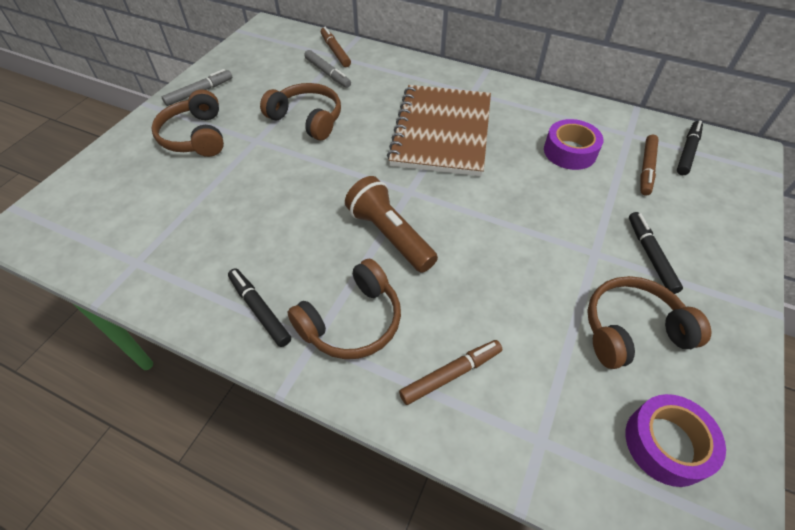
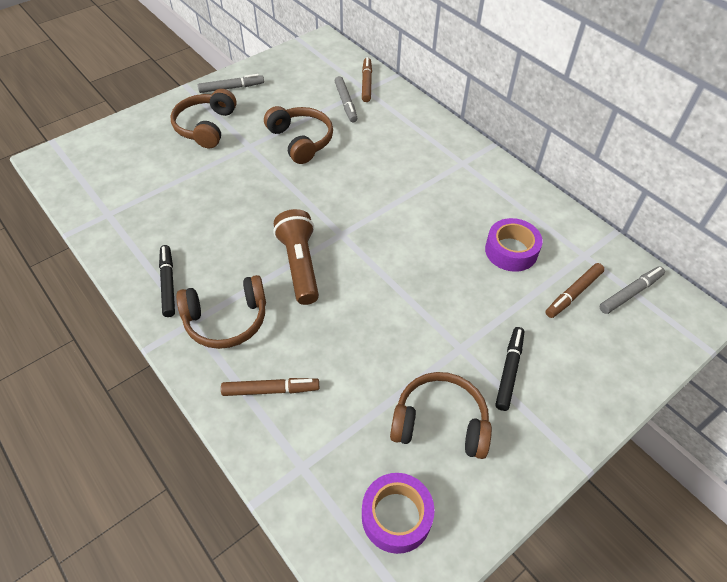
camera: 25 degrees right, 0 degrees up
brown notebook [387,85,491,176] -> none
black marker [677,121,703,175] -> grey marker [599,266,665,314]

